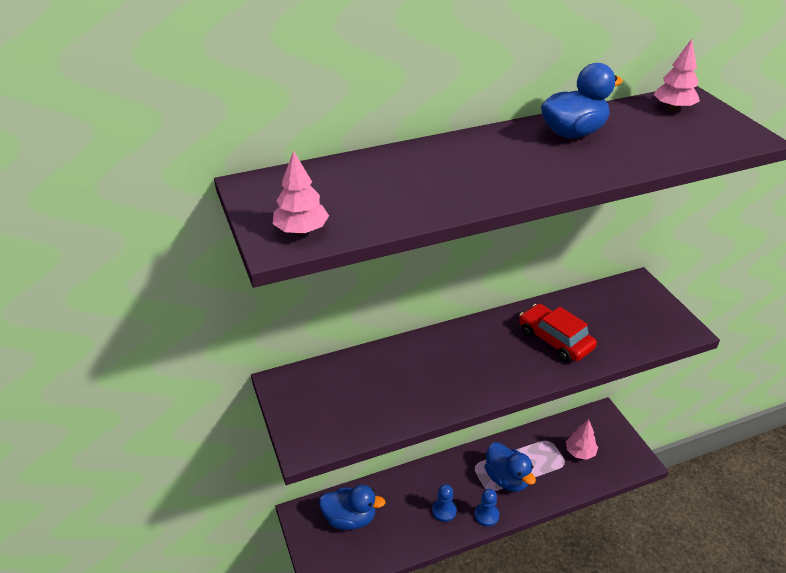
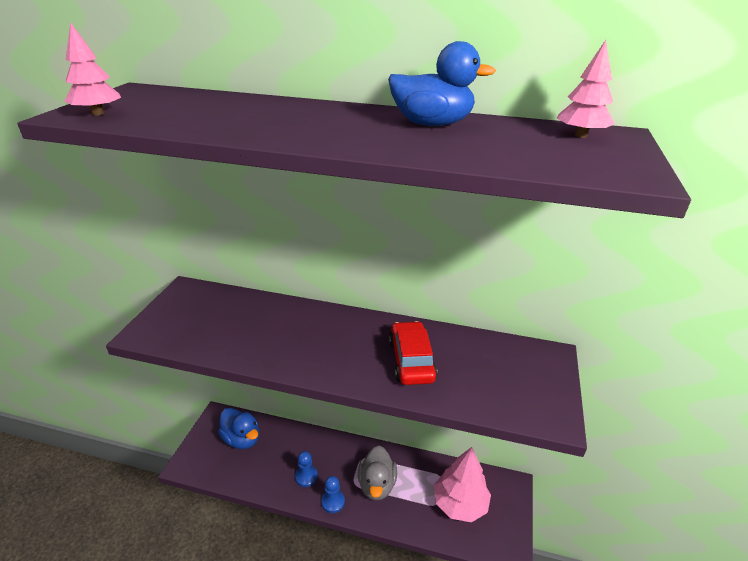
camera: 35 degrees right, 5 degrees down
blue duck [485,442,536,492] -> grey duck [358,446,397,501]
pink tree [566,419,598,460] -> pink tree [434,447,491,522], size x1.73

